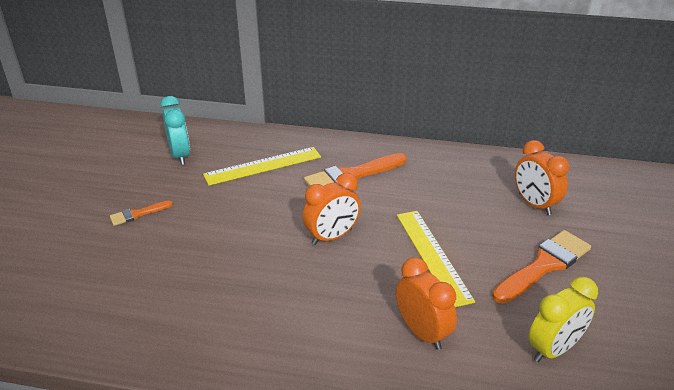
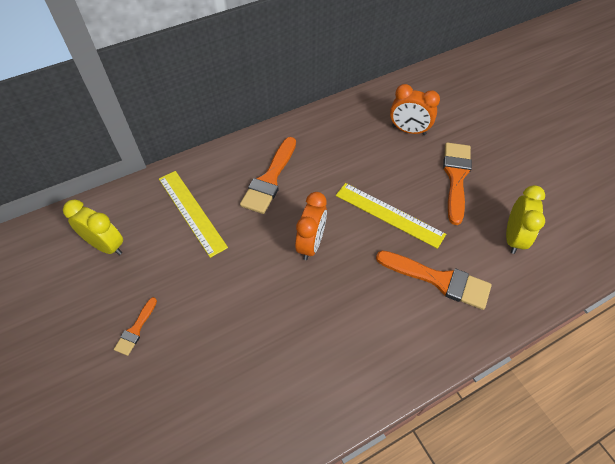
camera: 40 degrees left, 20 degrees up
turquoise clock [160,96,190,165] -> yellow clock [63,199,123,255]
yellow ruler [203,147,321,185] -> yellow ruler turned 60 degrees counterclockwise [159,171,228,258]
orange clock [396,257,457,350] -> orange brush [376,251,492,310]

